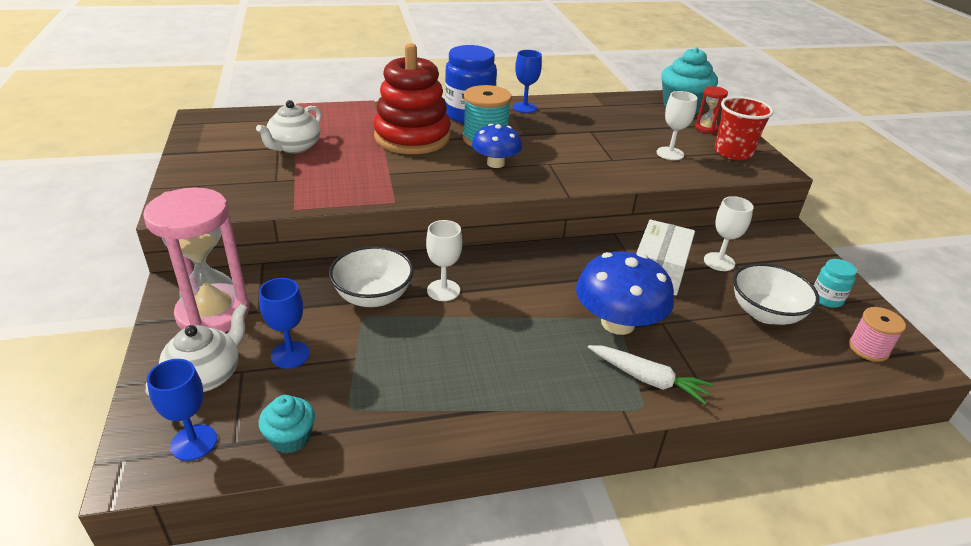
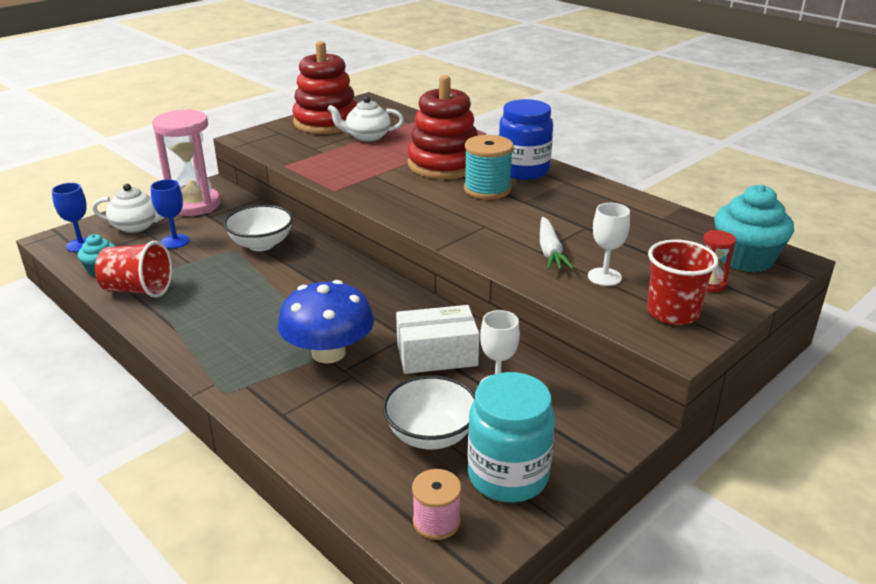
camera: 60 degrees right, 5 degrees down
white goblet [426,220,462,301] -> none
blue mushroom [472,124,522,168] -> none
blue goblet [513,50,542,113] -> none
white carrot [588,345,713,405] -> white carrot moved to [540,217,574,270]
turquoise jar [814,259,857,308] -> turquoise jar [468,372,555,502], size x2.00
none -> red cup [95,241,172,298]
none -> red stacking toy [292,41,357,134]

